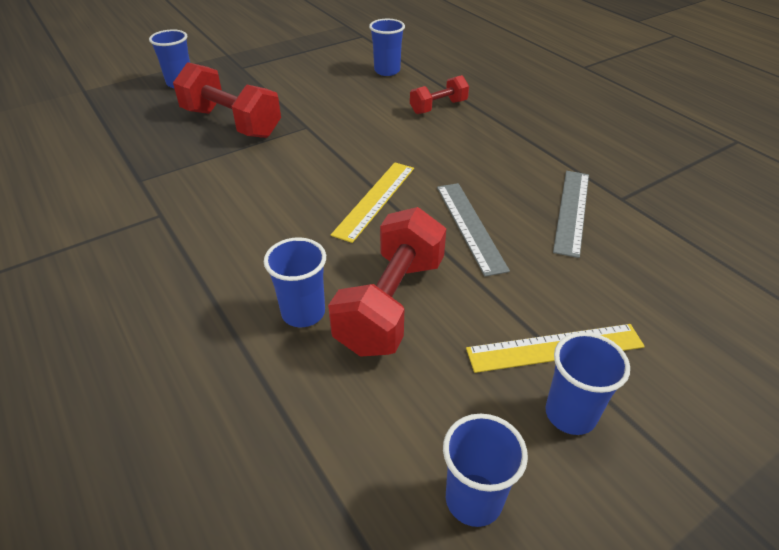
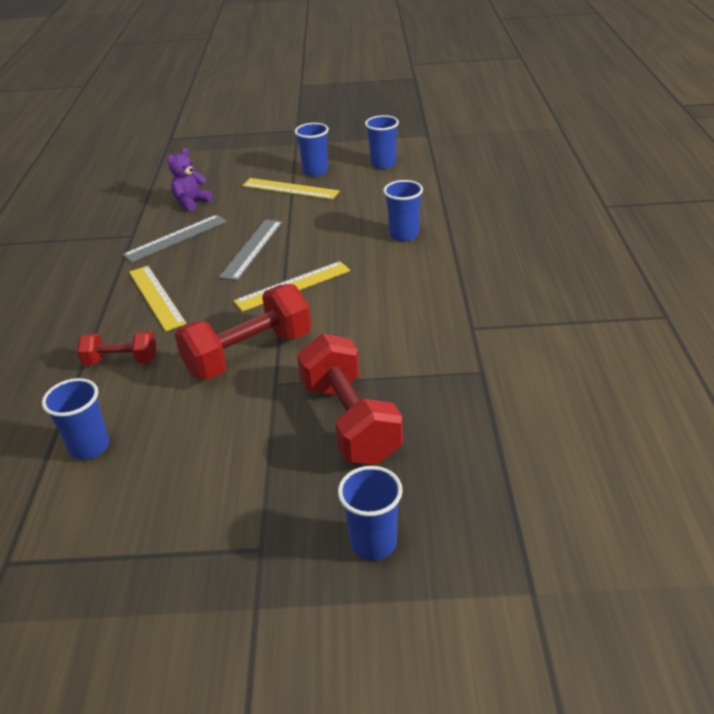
camera: 145 degrees left, 5 degrees down
red dumbbell [328,207,446,357] -> red dumbbell moved to [174,284,312,380]
none -> yellow ruler [129,266,187,331]
none -> purple teddy bear [167,148,212,212]

